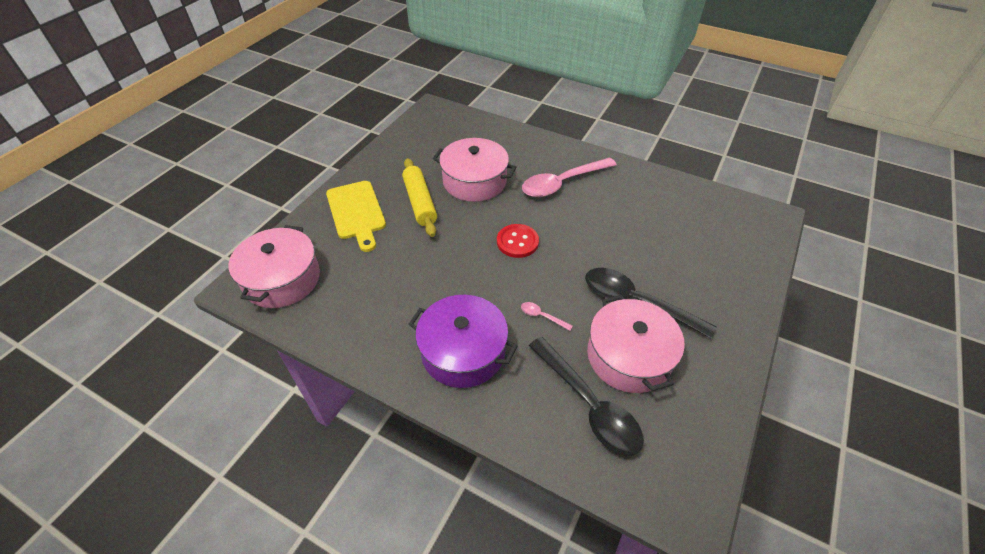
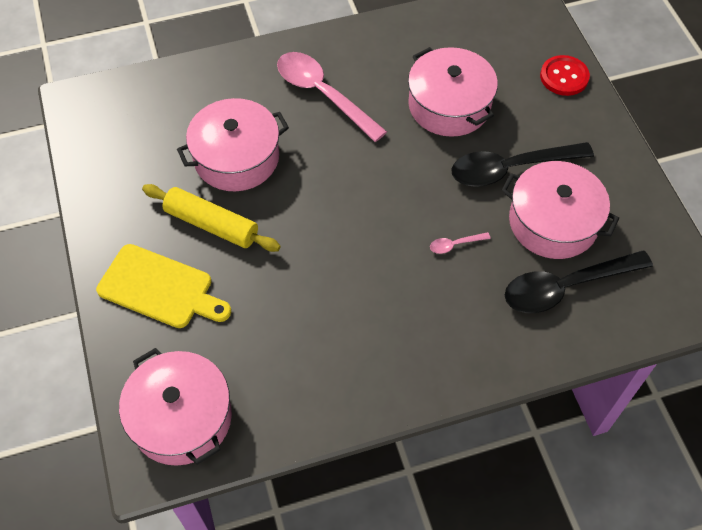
camera: 45 degrees left, 10 degrees up
purple pot [409,295,517,388] -> none
red button [497,224,539,258] -> red button moved to [540,55,590,96]
pink spoon [522,157,617,197] -> pink spoon turned 120 degrees clockwise [277,52,387,142]
black spoon [529,337,644,456] -> black spoon turned 150 degrees clockwise [505,251,653,313]
none -> pink pot [408,47,498,137]

